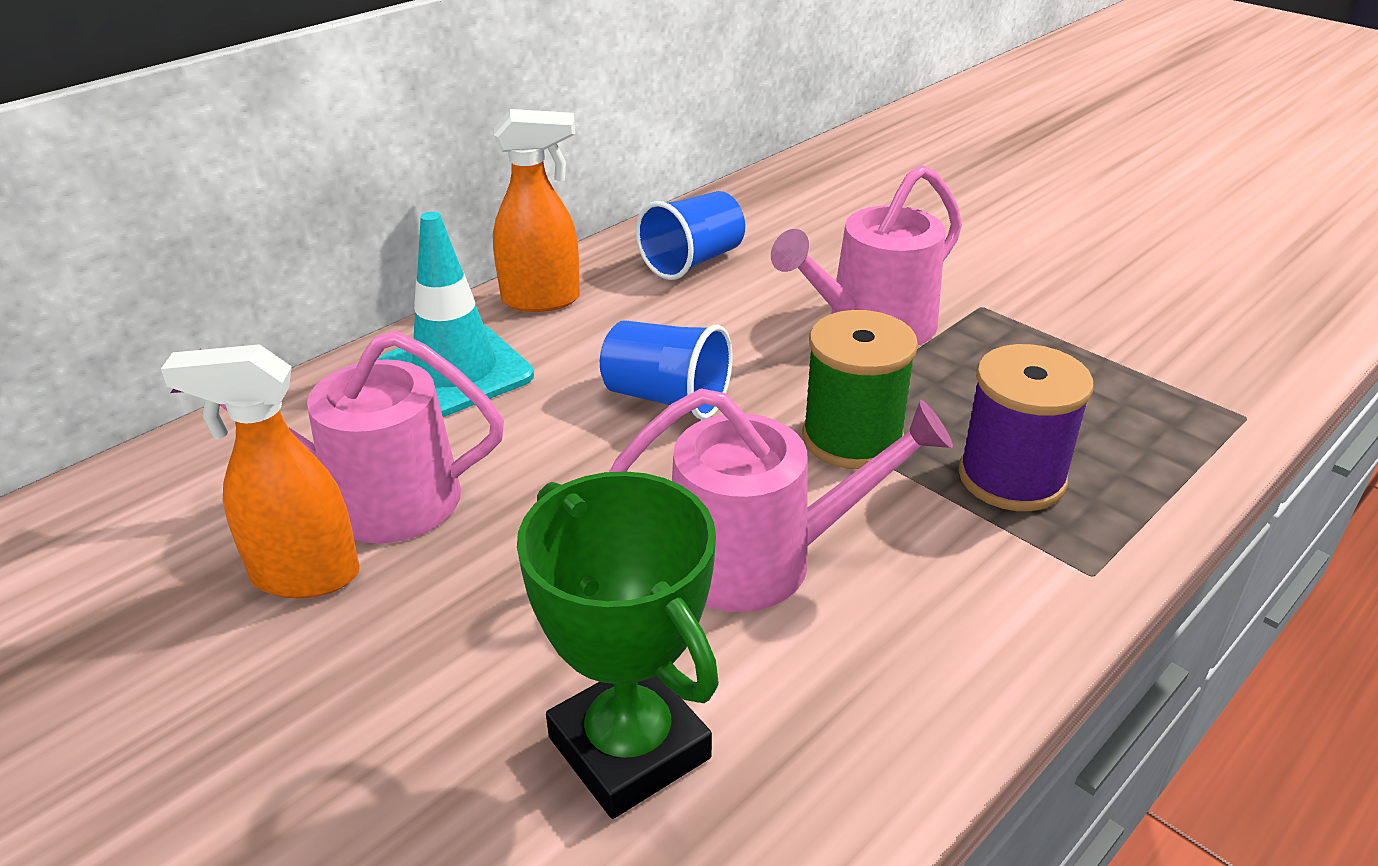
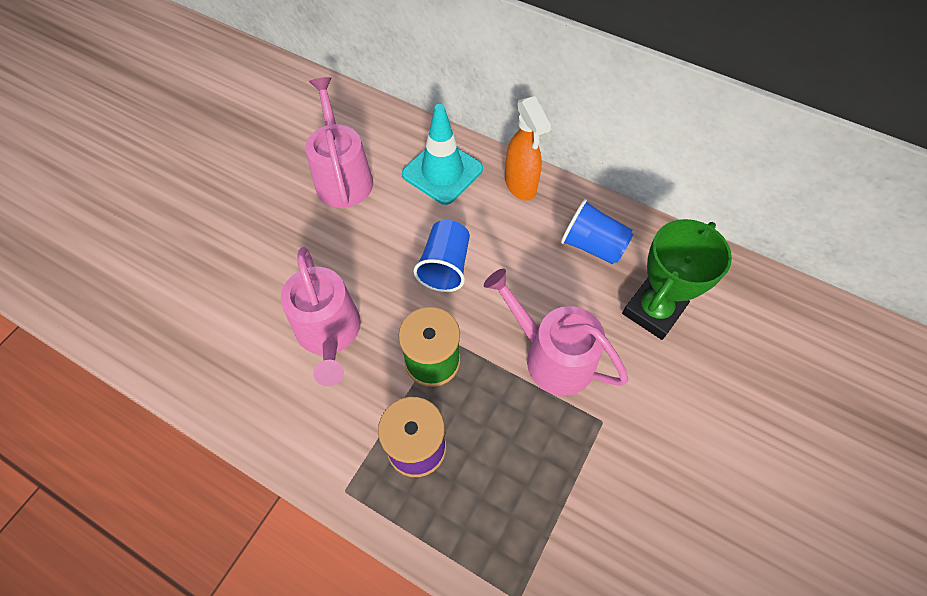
camera: 75 degrees right, 25 degrees up
orange spray bottle [161,344,360,598] -> none
green trophy [517,471,719,819] -> green trophy moved to [622,219,732,340]

